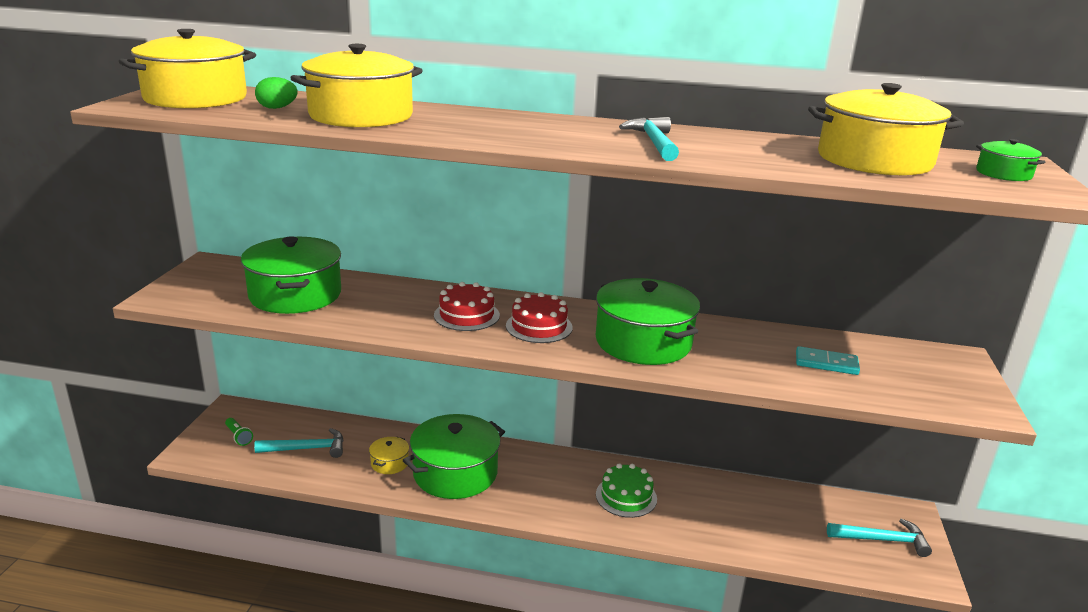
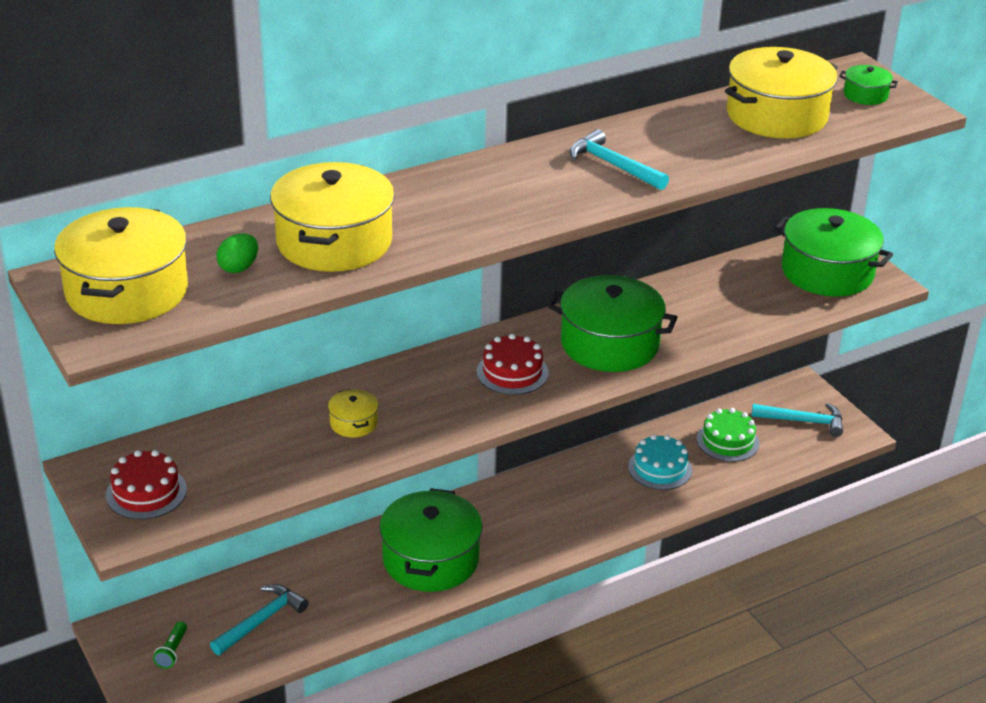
camera: 40 degrees left, 10 degrees up
green flashlight [225,418,253,446] -> green flashlight turned 90 degrees clockwise [153,621,187,669]
green pot [241,236,341,314] -> green pot moved to [774,208,893,297]
yellow pot [369,437,409,474] -> yellow pot moved to [328,389,379,437]
red cake [434,282,500,331] -> red cake moved to [106,450,187,519]
green cake [596,463,657,518] -> green cake moved to [697,408,759,462]
turquoise domino [796,346,860,375] -> none
turquoise hammer [827,518,932,557] -> turquoise hammer turned 45 degrees clockwise [751,403,843,437]
none -> turquoise cake [628,434,692,490]

